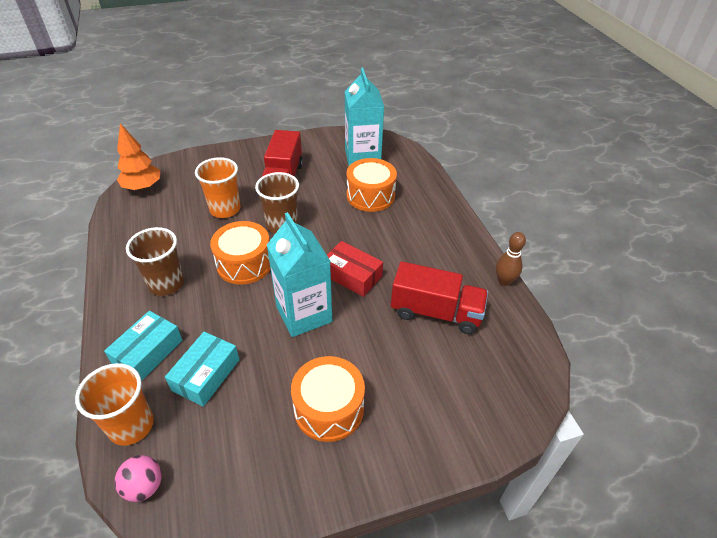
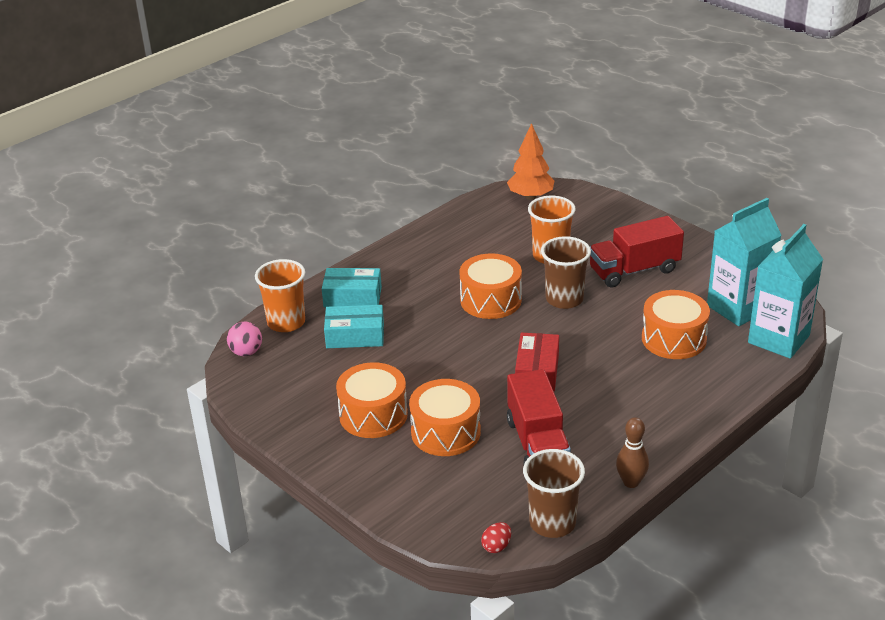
camera: 65 degrees right, 10 degrees down
brown cup [126,227,184,296] -> brown cup moved to [523,449,585,538]
turquoise carton [267,212,332,337] -> turquoise carton moved to [748,224,823,359]
none -> orange drum [409,379,481,456]
none -> red egg [481,522,511,553]

